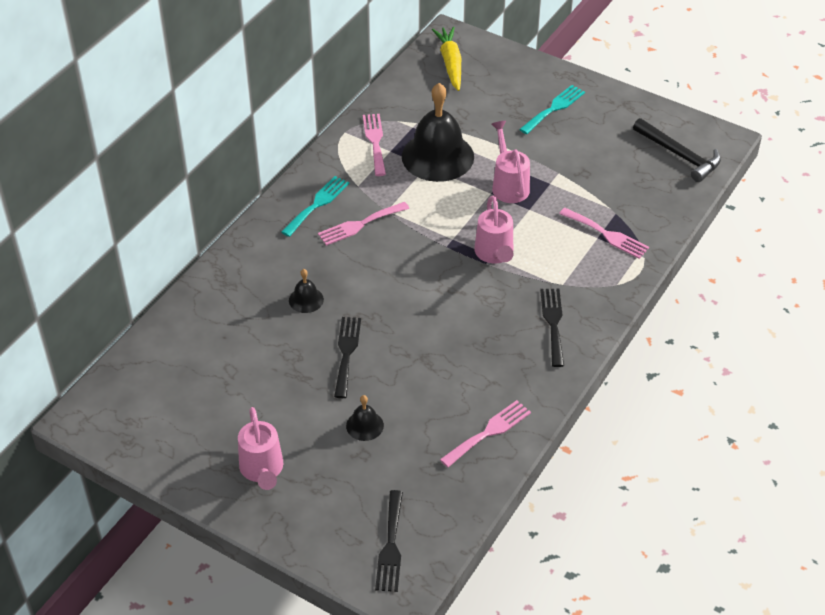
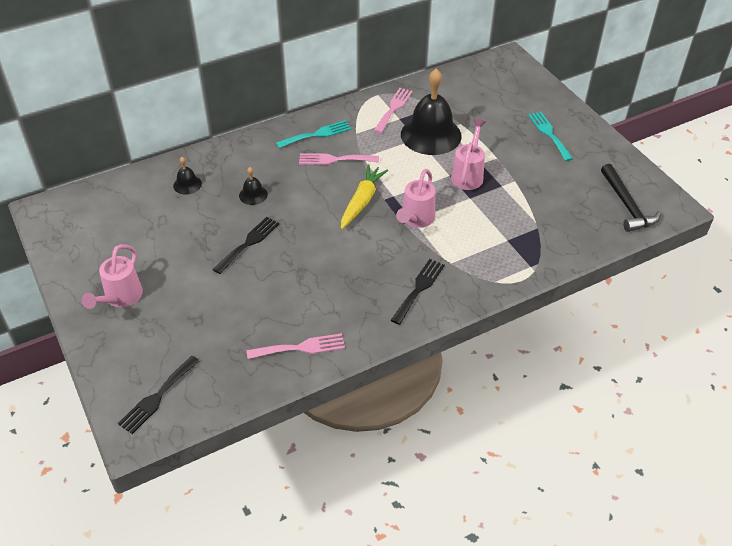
camera: 30 degrees right, 0 degrees up
black bell [346,395,384,441] -> black bell moved to [173,157,202,195]
yellow carrot [432,27,461,91] -> yellow carrot moved to [341,164,388,229]
turquoise fork [519,85,585,134] -> turquoise fork turned 90 degrees counterclockwise [528,112,573,161]
pink fork [559,208,649,259] -> none

